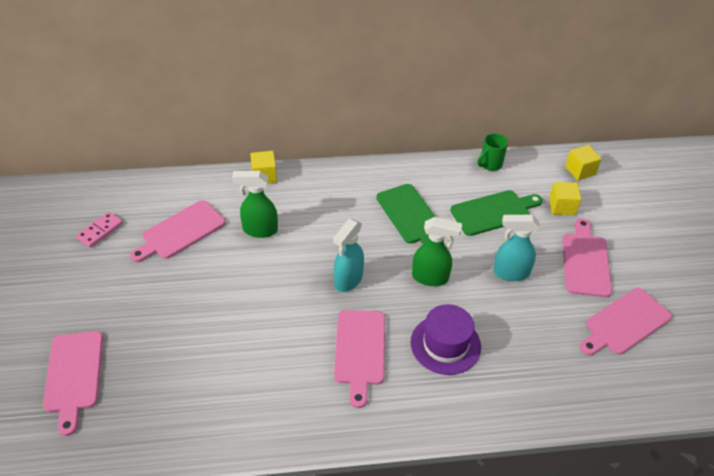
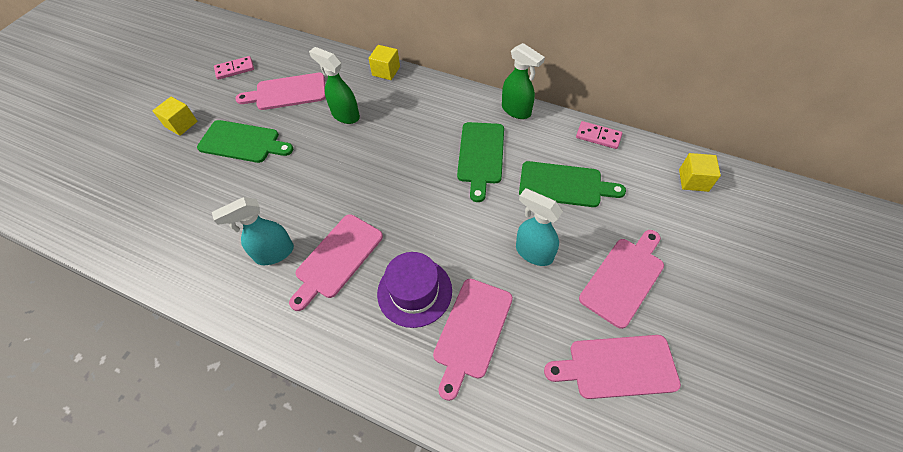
camera: 35 degrees right, 10 degrees up
pink cutting board [43,331,103,436] -> pink cutting board moved to [433,279,513,401]
turquoise spray bottle [333,219,364,292] -> turquoise spray bottle moved to [212,197,294,265]
green spray bottle [412,217,462,286] -> green spray bottle moved to [502,43,545,119]
green mug [478,133,508,171] -> pink domino [576,121,622,149]
yellow cube [549,182,581,215] -> yellow cube moved to [153,97,198,136]
none -> green cutting board [197,120,293,163]

